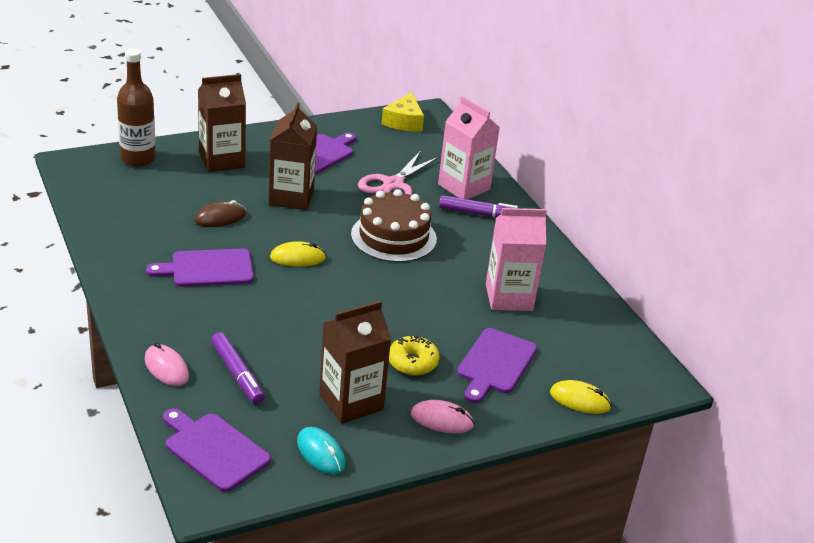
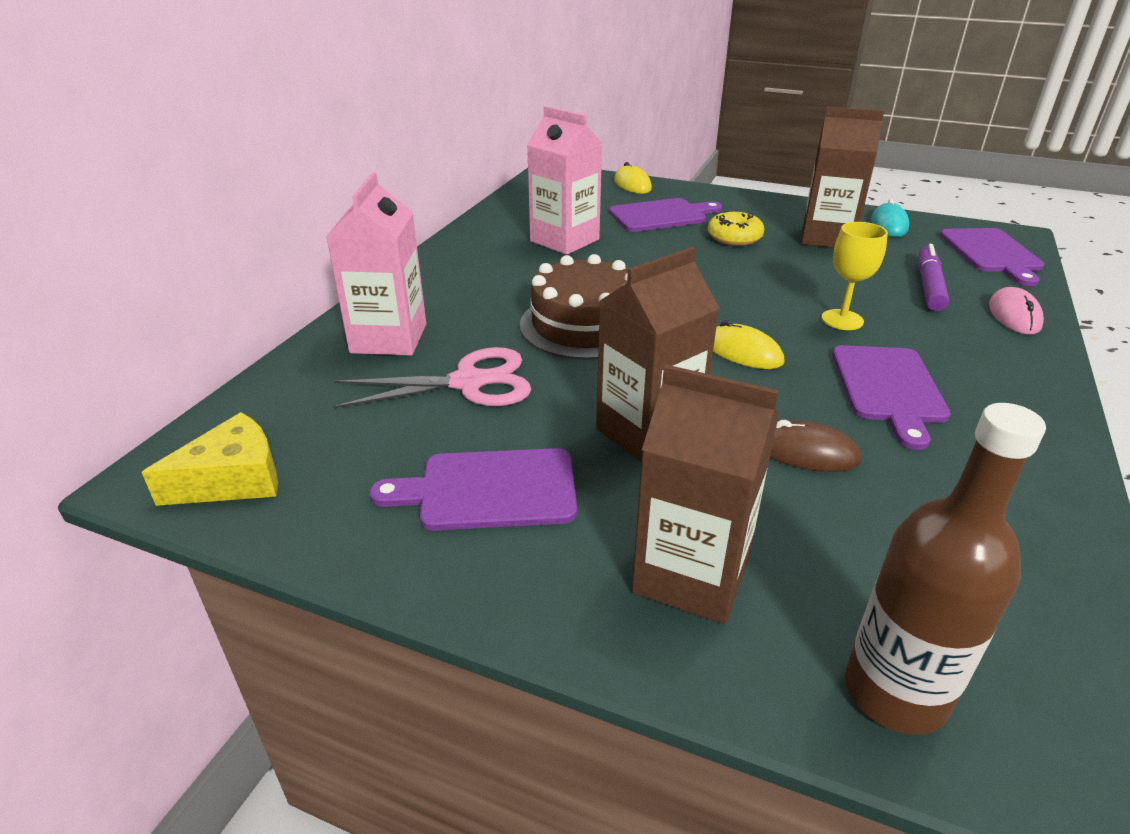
camera: 130 degrees left, 0 degrees up
purple cutting board [146,249,254,287] -> purple cutting board turned 60 degrees clockwise [832,345,951,450]
pink mouse [411,400,475,433] -> none
purple marker [439,195,518,218] -> none
none -> yellow goblet [821,222,888,330]

